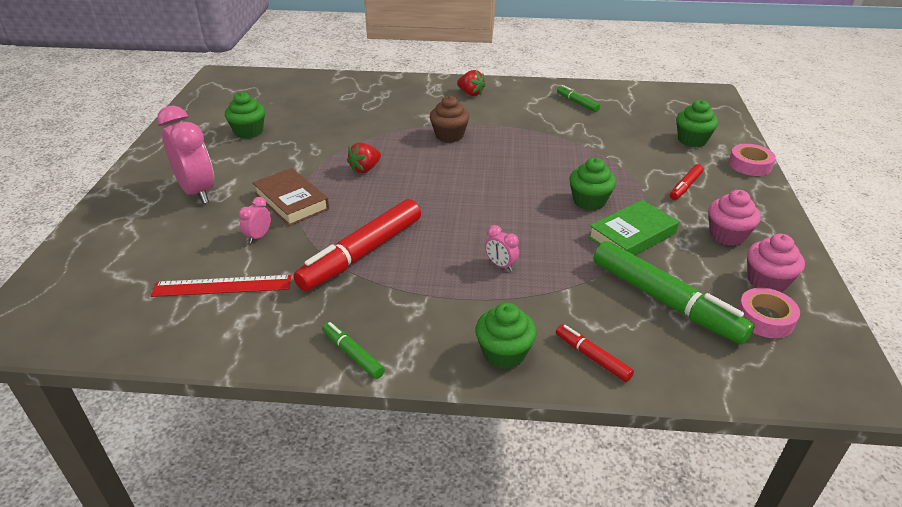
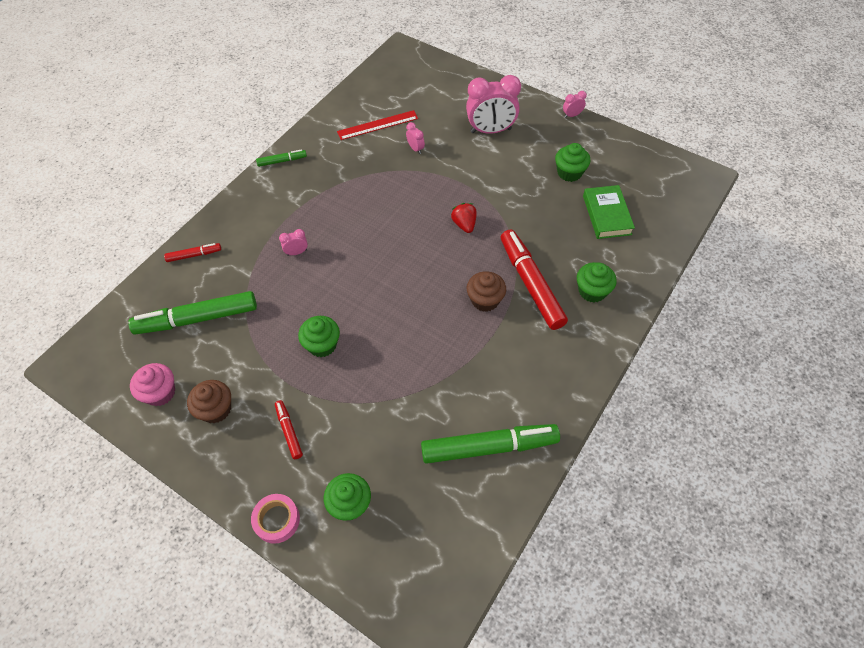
camera: 120 degrees right, 20 degrees up
red ruler [151,275,291,297] -> red ruler turned 45 degrees clockwise [337,110,418,140]
brown book [253,168,329,226] -> none
red marker [293,199,421,291] -> red marker moved to [501,229,568,330]
red strawberry [457,70,486,96] -> none
green cupcake [475,303,537,369] -> green cupcake moved to [577,262,617,302]
green marker [557,85,600,112] -> green marker [421,424,560,464], size x2.10
green book [588,200,679,255] -> green book moved to [583,185,635,239]
pink cupcake [708,190,761,246] -> brown cupcake [187,380,231,423]
pink tape [737,288,800,338] -> none
none -> pink clock [563,91,587,118]

